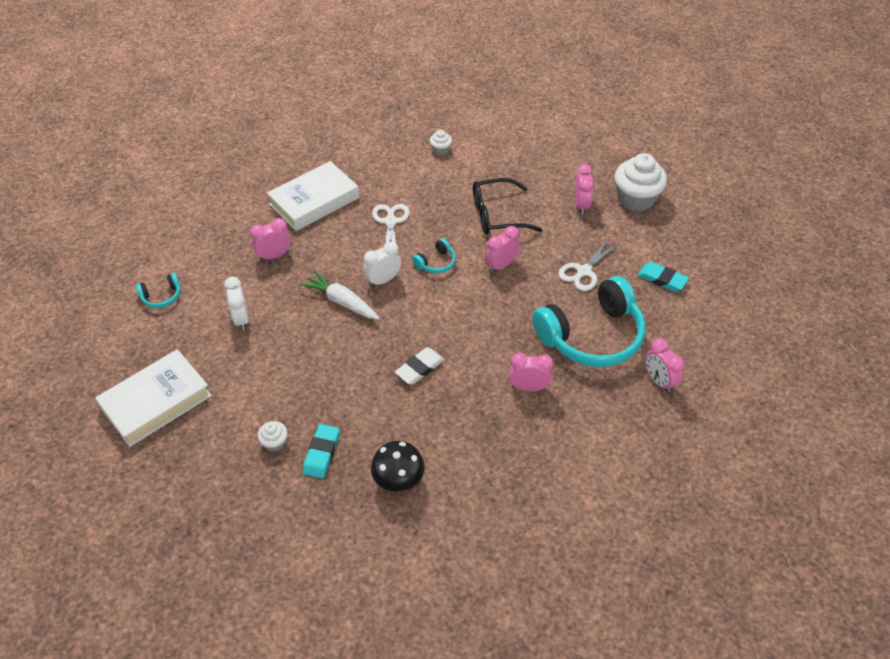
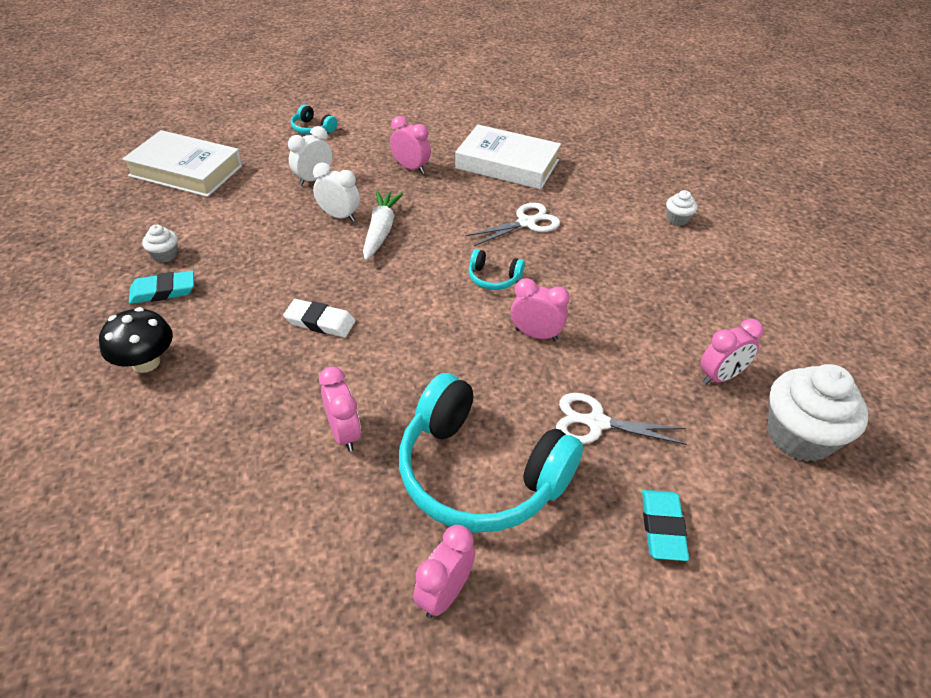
camera: 60 degrees right, 5 degrees down
white clock [363,241,401,287] -> white clock moved to [313,163,360,222]
black glasses [473,178,542,234] -> none

